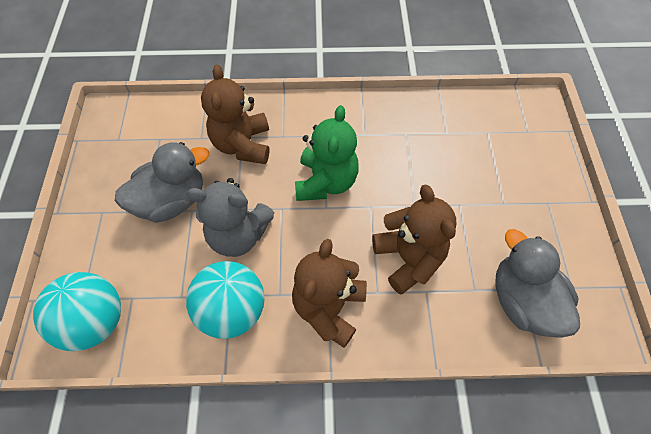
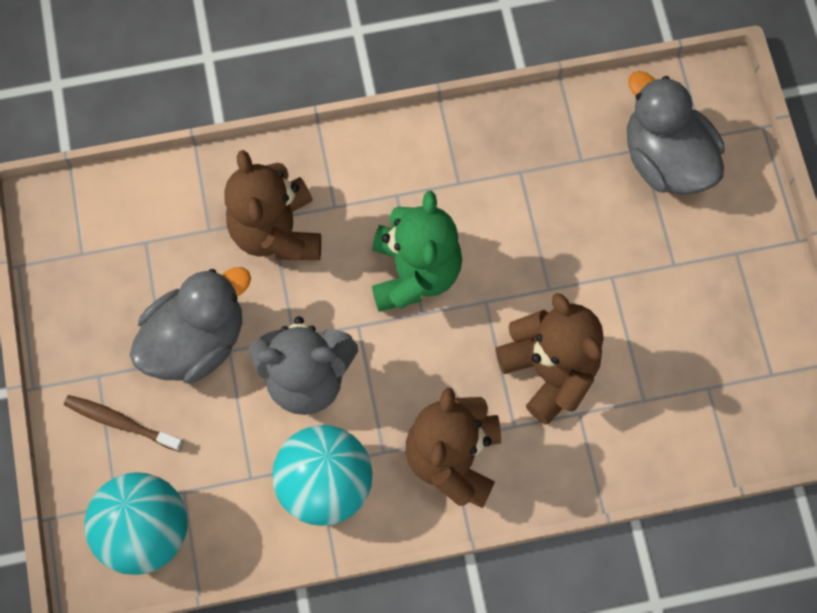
camera: 10 degrees left, 10 degrees up
grey duck [495,229,580,338] -> grey duck moved to [627,71,724,195]
none -> brown toothbrush [64,395,183,452]

